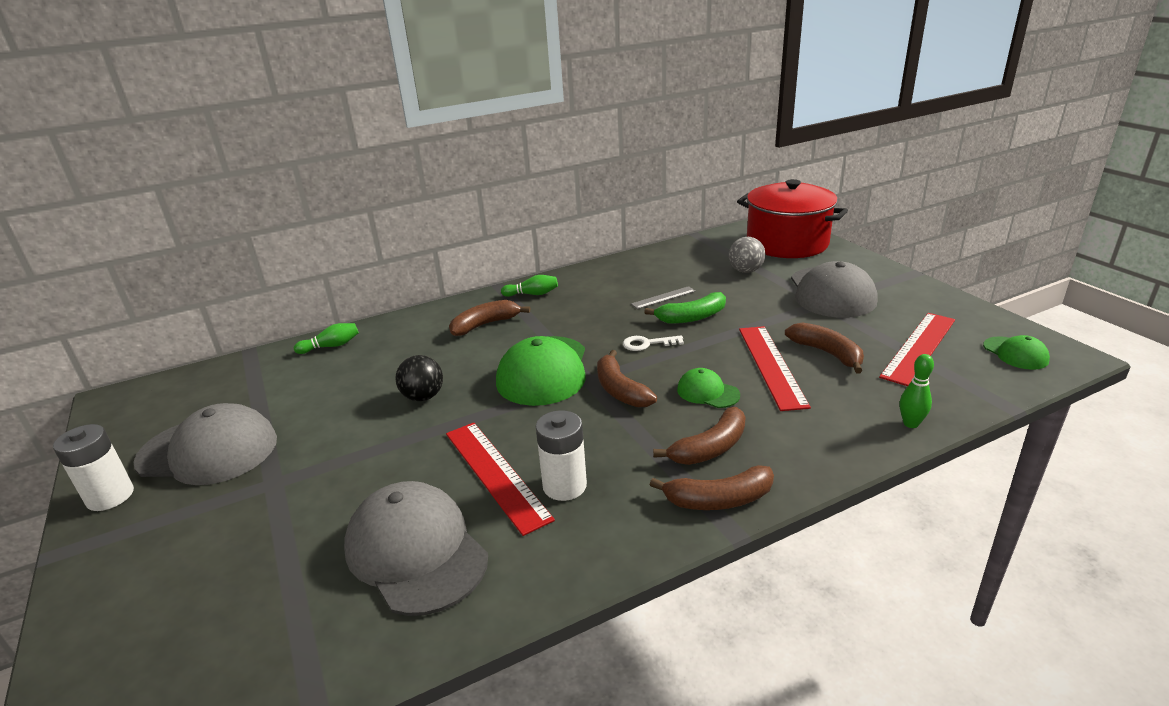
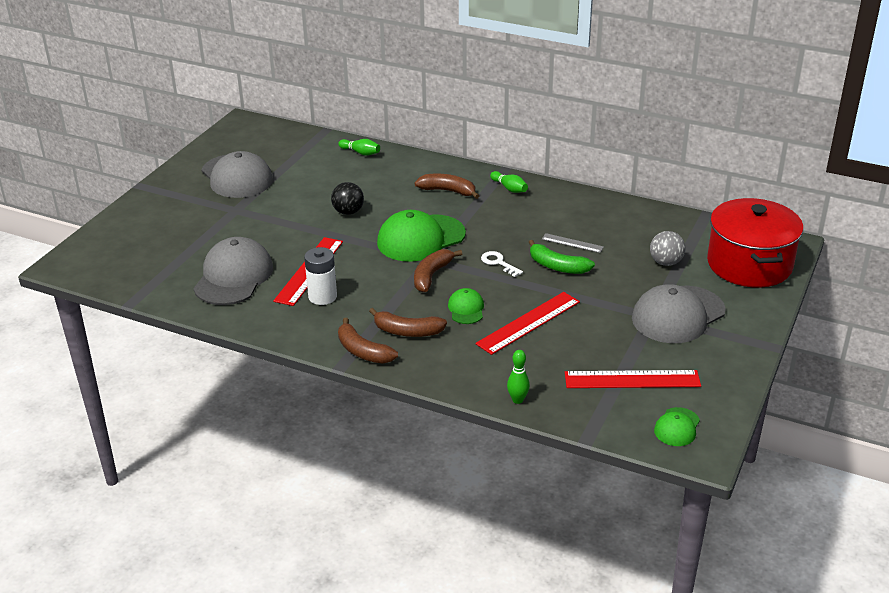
camera: 50 degrees right, 5 degrees up
white battery [53,424,134,511] -> none
brown banana [785,322,864,373] -> none

